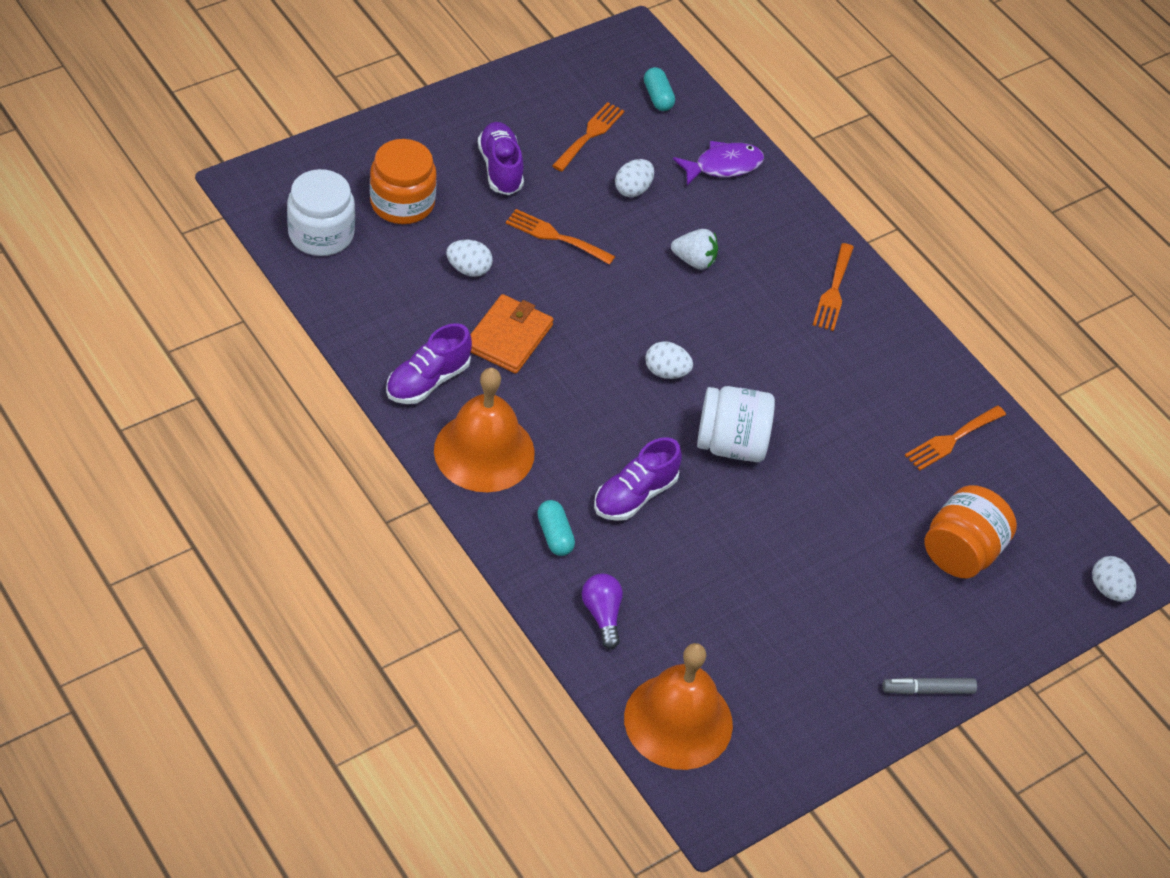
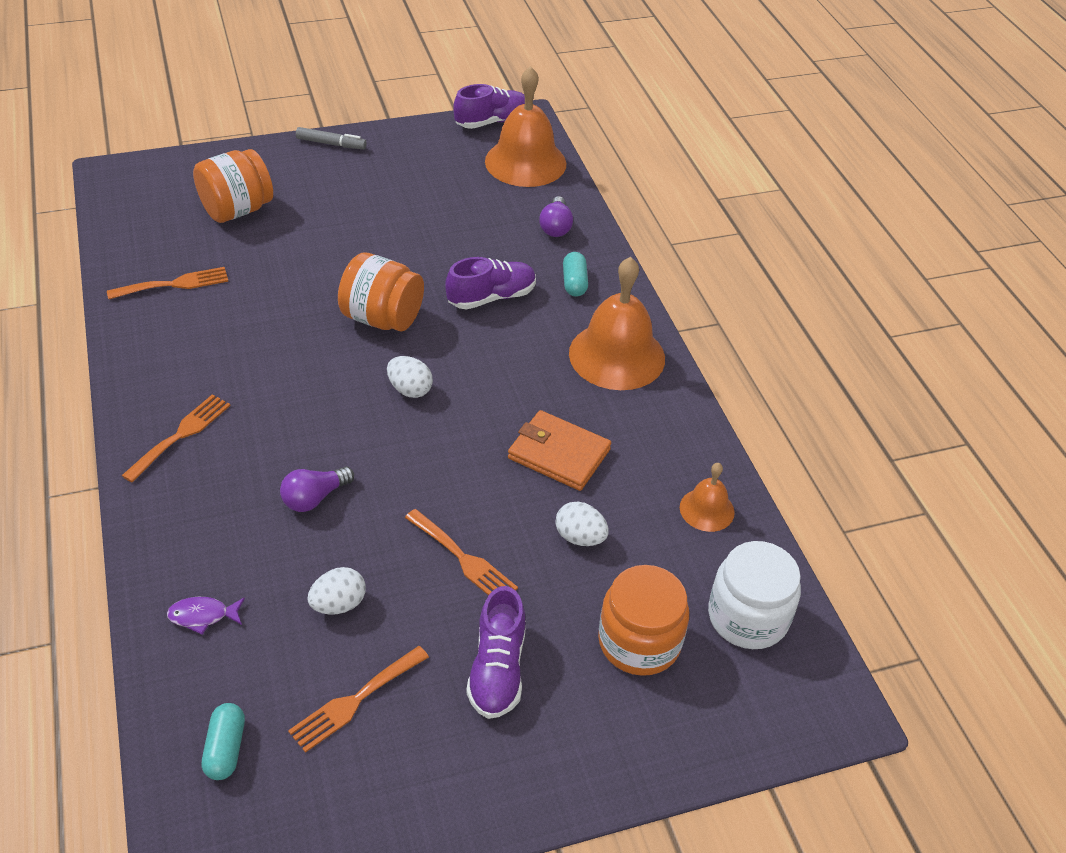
camera: 160 degrees left, 5 degrees down
purple shoe [386,323,472,404] -> purple shoe moved to [453,84,525,129]
orange wallet [470,294,554,374] -> orange wallet turned 75 degrees clockwise [508,410,611,491]
white strawberry [671,229,718,270] -> purple light bulb [280,466,354,512]
purple fish [673,141,764,186] -> purple fish [167,597,245,635], size x0.62
white jar [697,386,775,462] -> orange jar [338,252,424,332]
white egg [1092,556,1136,602] -> none
none -> orange bell [680,463,735,532]

